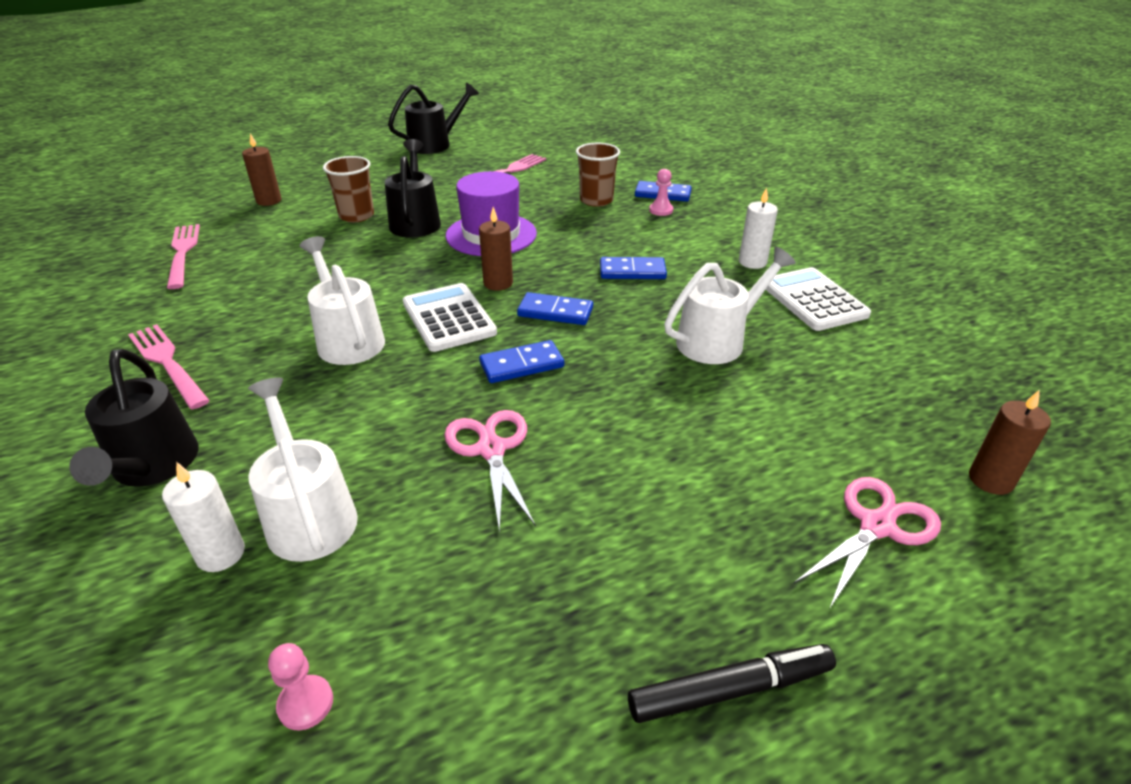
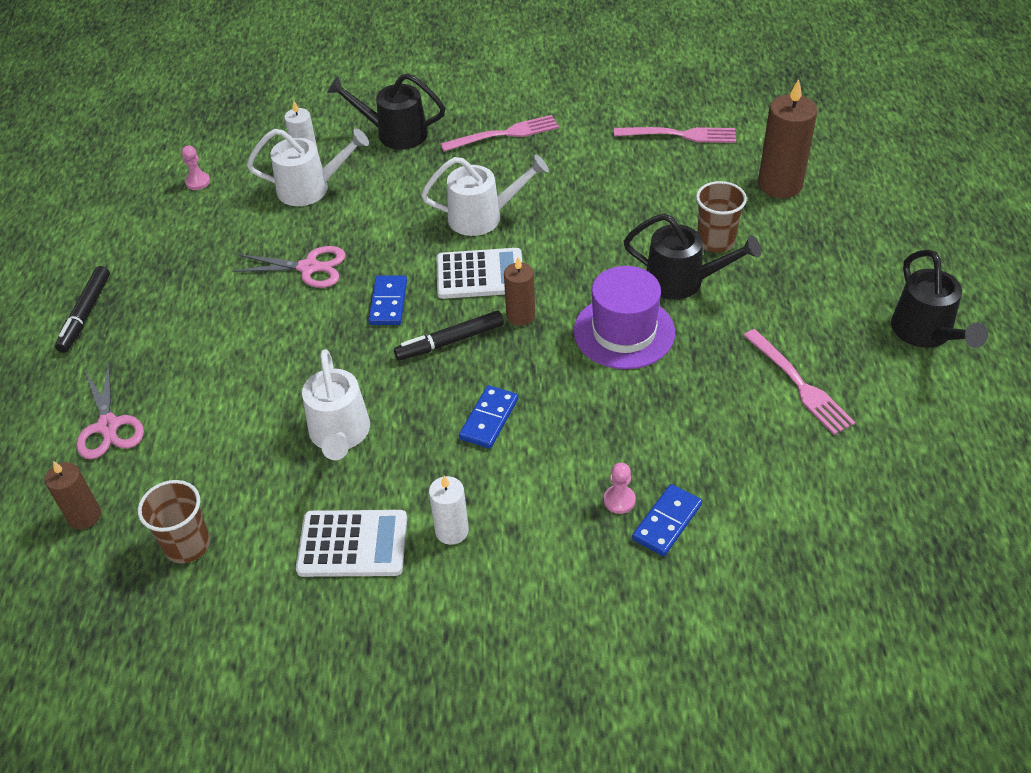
camera: 115 degrees right, 10 degrees up
brown candle [242,133,281,206] -> brown candle [758,79,817,198], size x1.69
blue domino [517,292,593,325] -> black marker [394,310,504,361]
brown cup [576,143,620,207] -> brown cup moved to [138,480,210,563]

